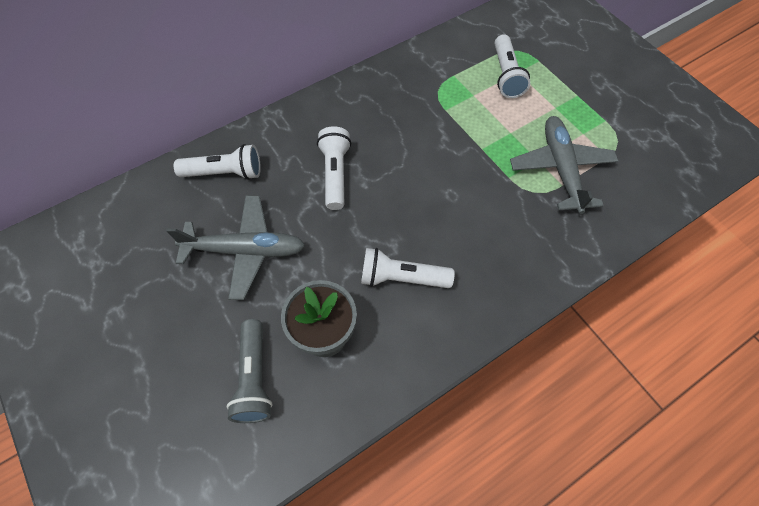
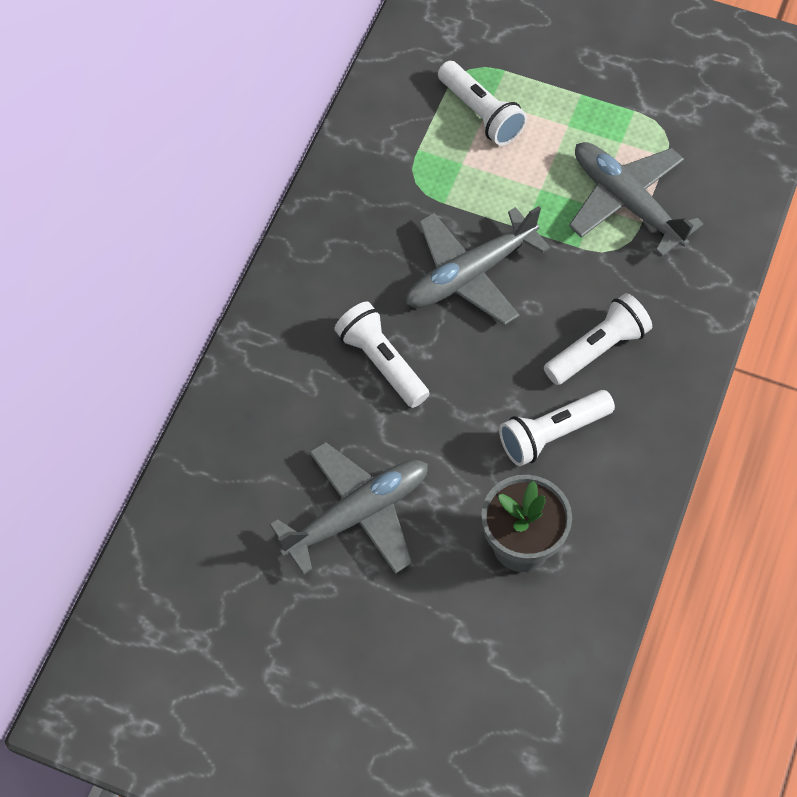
camera: 35 degrees left, 0 degrees up
white flashlight [174,144,261,180] -> white flashlight moved to [544,293,652,385]
grey flashlight [226,319,273,423] -> none
none -> grey plane [406,206,550,325]

